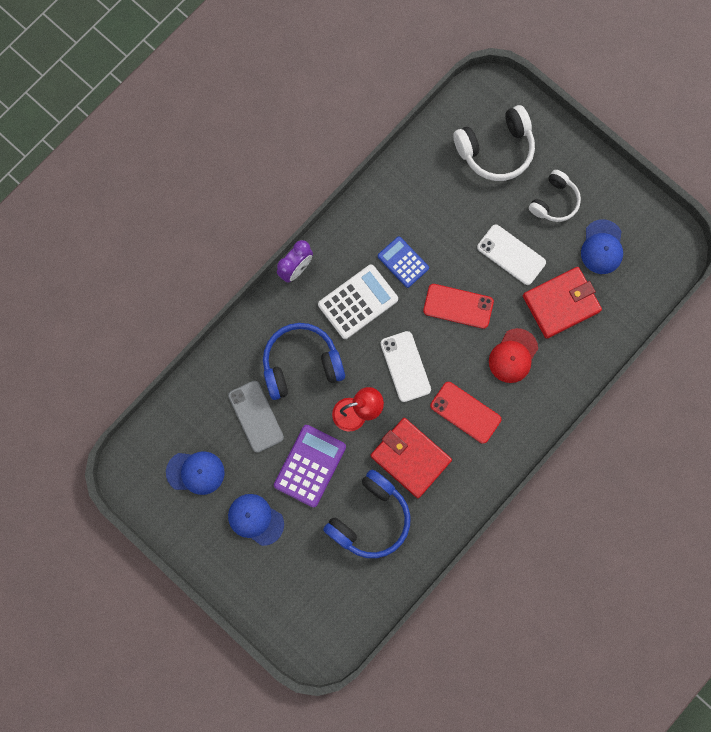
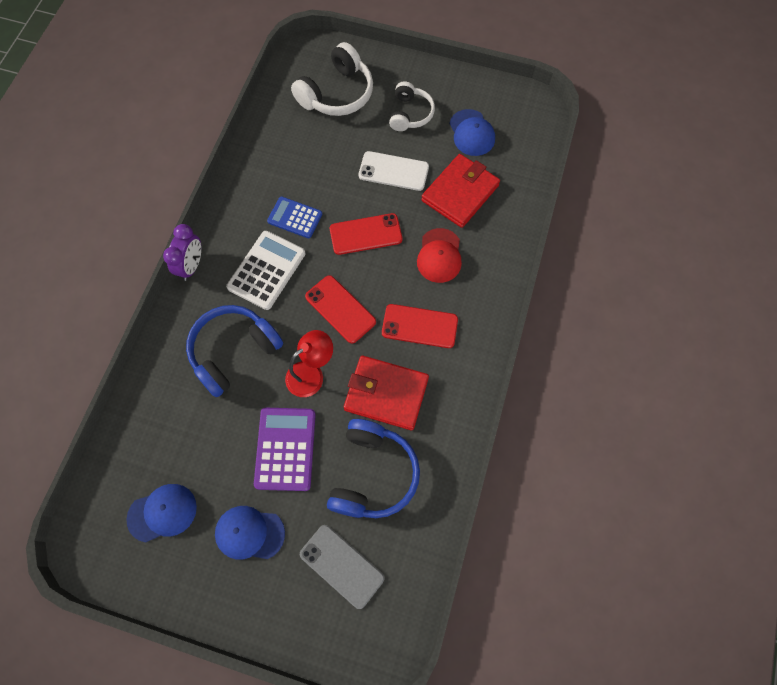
camera: 25 degrees left, 10 degrees down
grey phone [228,381,284,453] -> grey phone moved to [300,525,385,609]
white phone [380,331,431,402] -> red phone [305,275,376,343]

